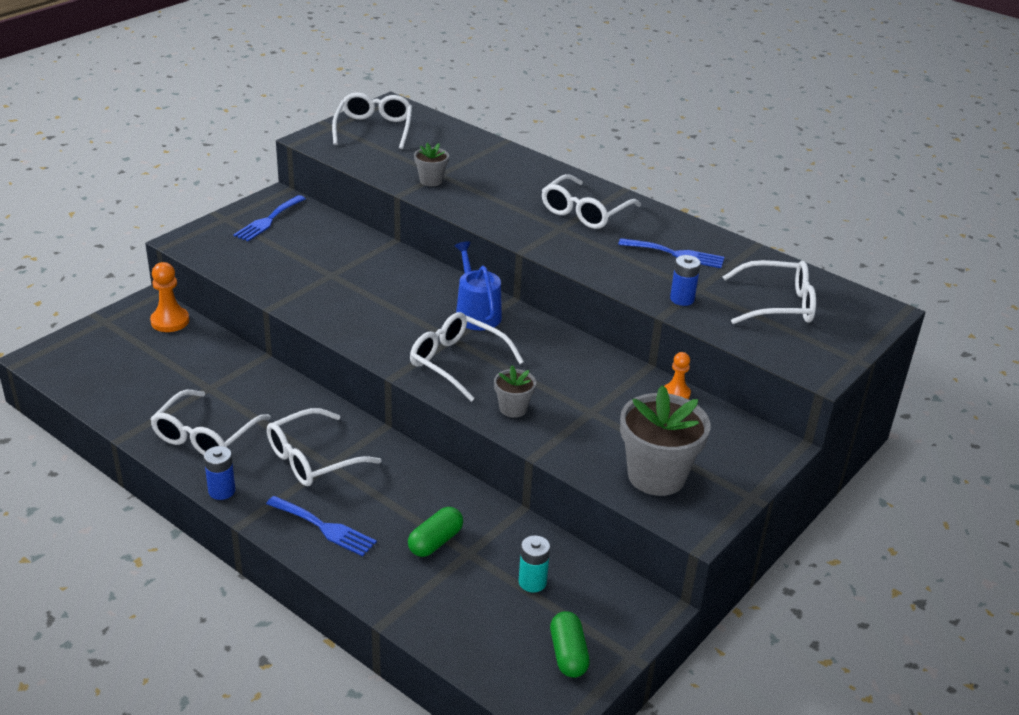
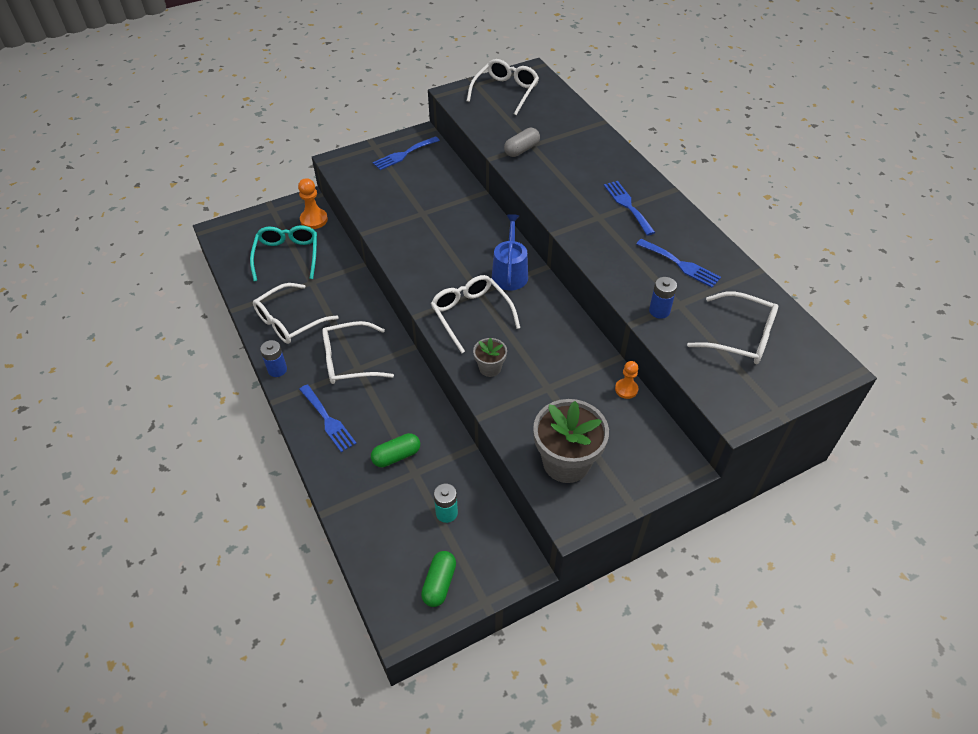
camera: 25 degrees right, 15 degrees up
grey flower pot [414,143,449,186] -> grey capsule [504,128,540,157]
white glasses [542,174,641,229] -> blue fork [604,181,655,236]
none -> turquoise glasses [250,225,317,281]

